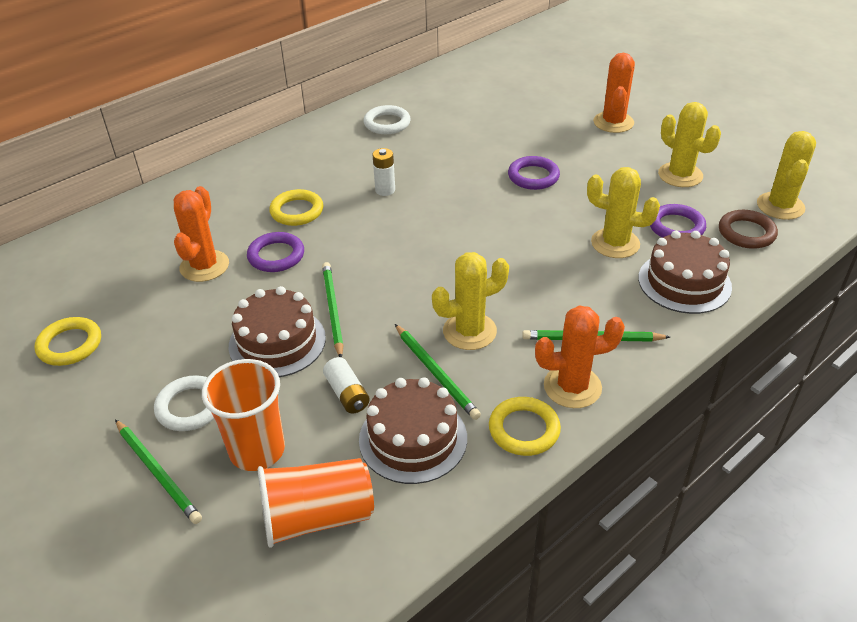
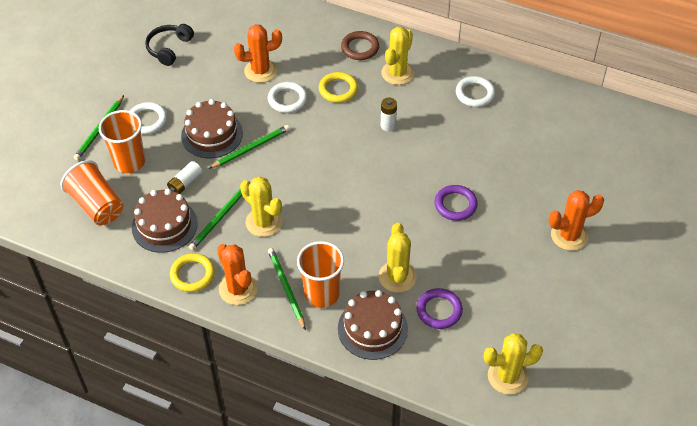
camera: 65 degrees right, 10 degrees up
yellow ring [35,317,101,366] -> black headphones [145,24,194,66]
purple ring [247,232,304,272] -> white ring [268,82,308,113]
yellow cactus [658,102,721,187] -> yellow cactus moved to [381,27,414,85]
brown ring [719,210,778,249] -> brown ring moved to [341,31,379,60]
none -> orange cup [297,241,344,308]

